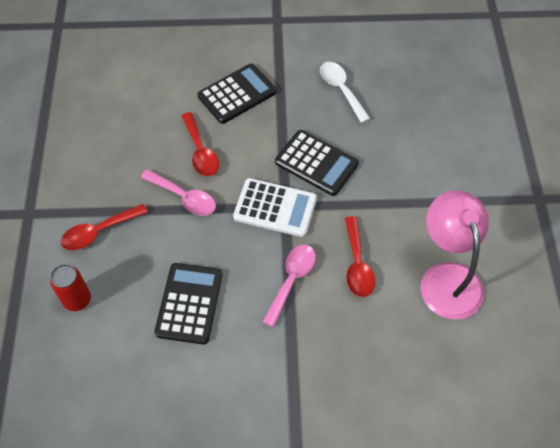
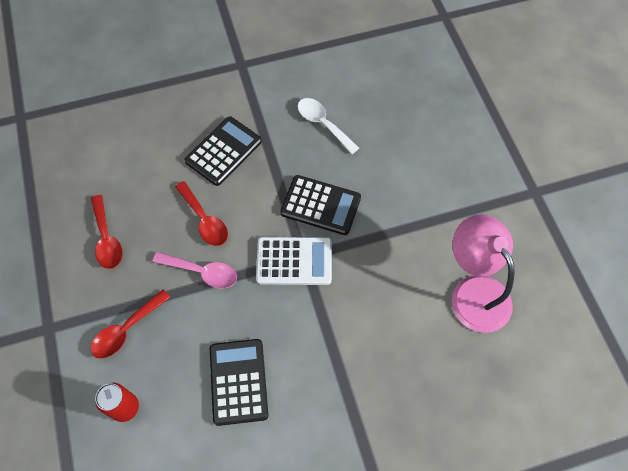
camera: 15 degrees left, 5 degrees up
pink spoon [263,245,316,327] -> none
red spoon [345,216,375,297] -> red spoon moved to [91,195,123,269]

